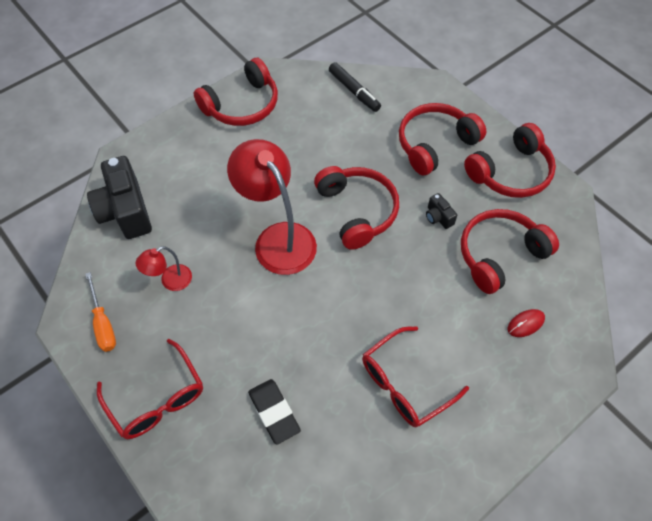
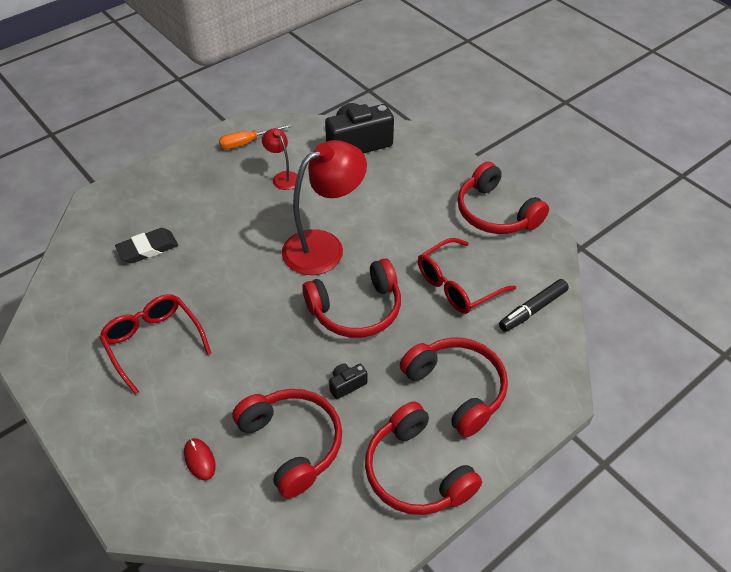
camera: 90 degrees right, 10 degrees down
red glasses [97,339,203,439] -> red glasses moved to [418,238,516,314]

